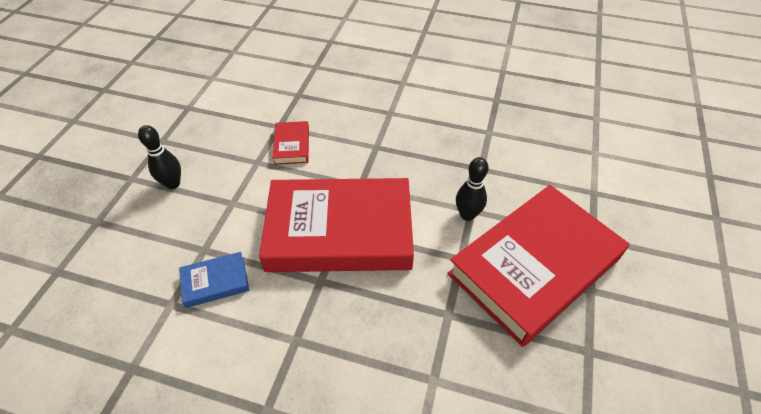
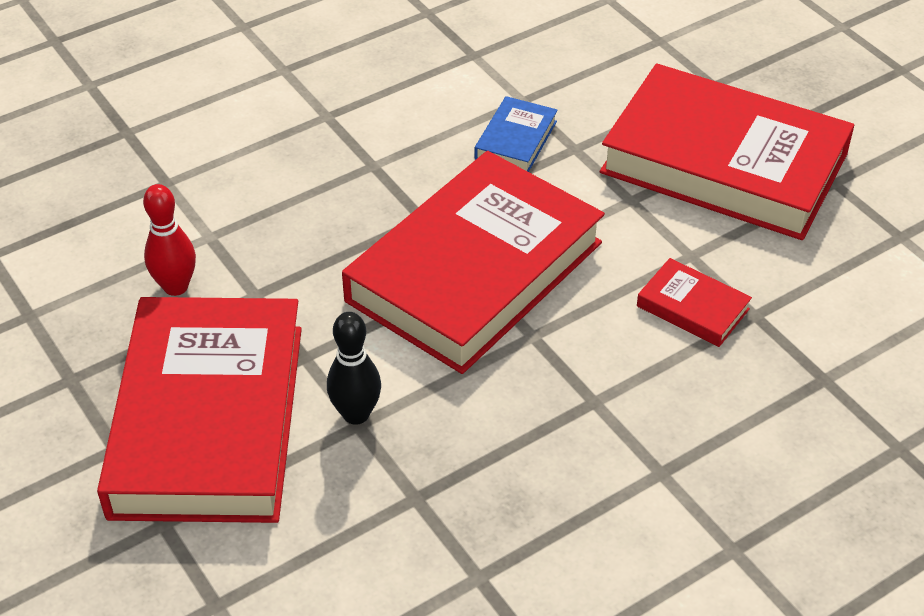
camera: 130 degrees right, 5 degrees down
black bowling pin [138,125,181,189] -> red book [600,63,854,240]
none -> red bowling pin [143,184,196,296]

